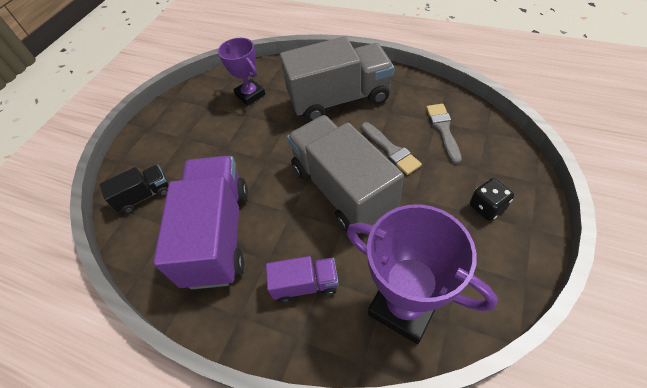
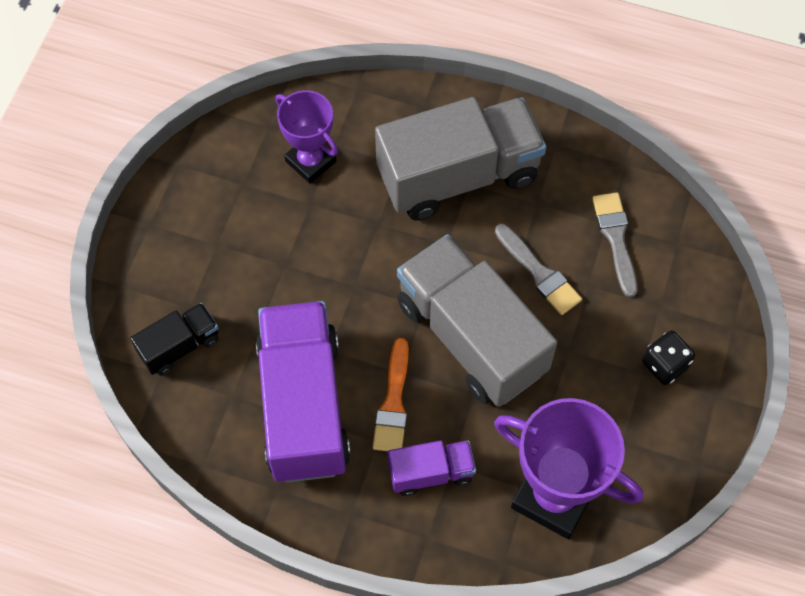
camera: 10 degrees left, 10 degrees up
none -> orange brush [373,338,409,451]

